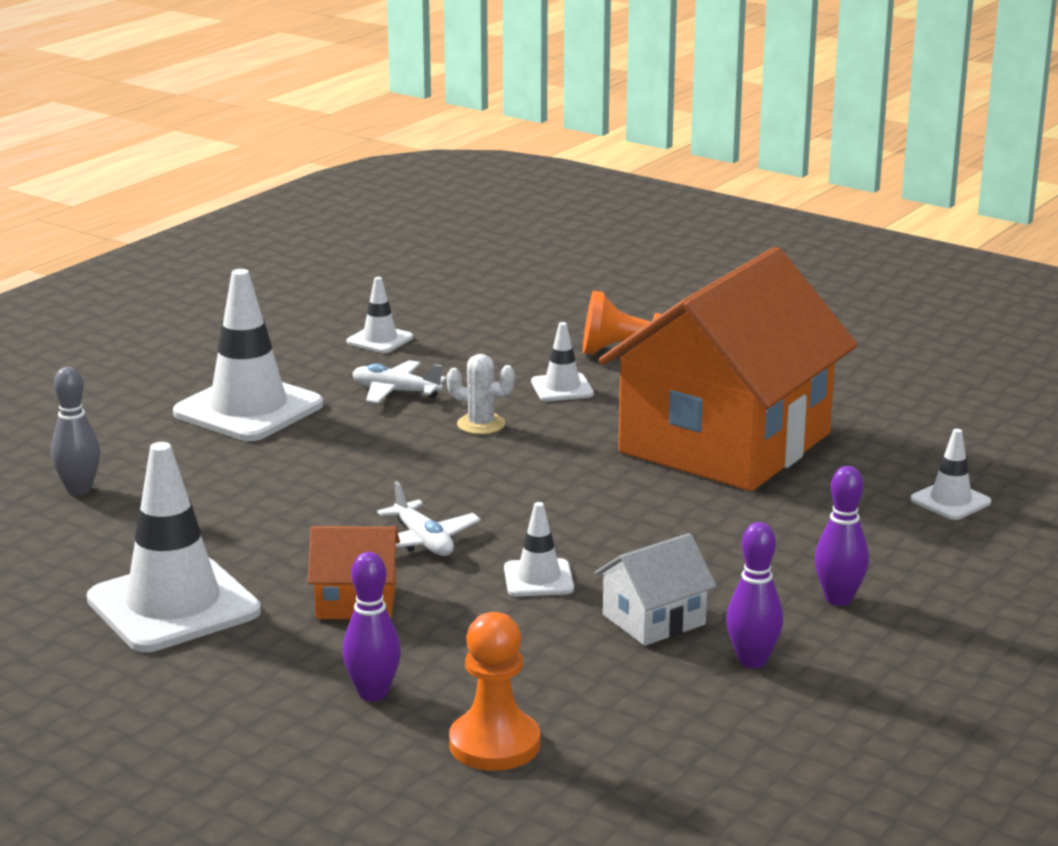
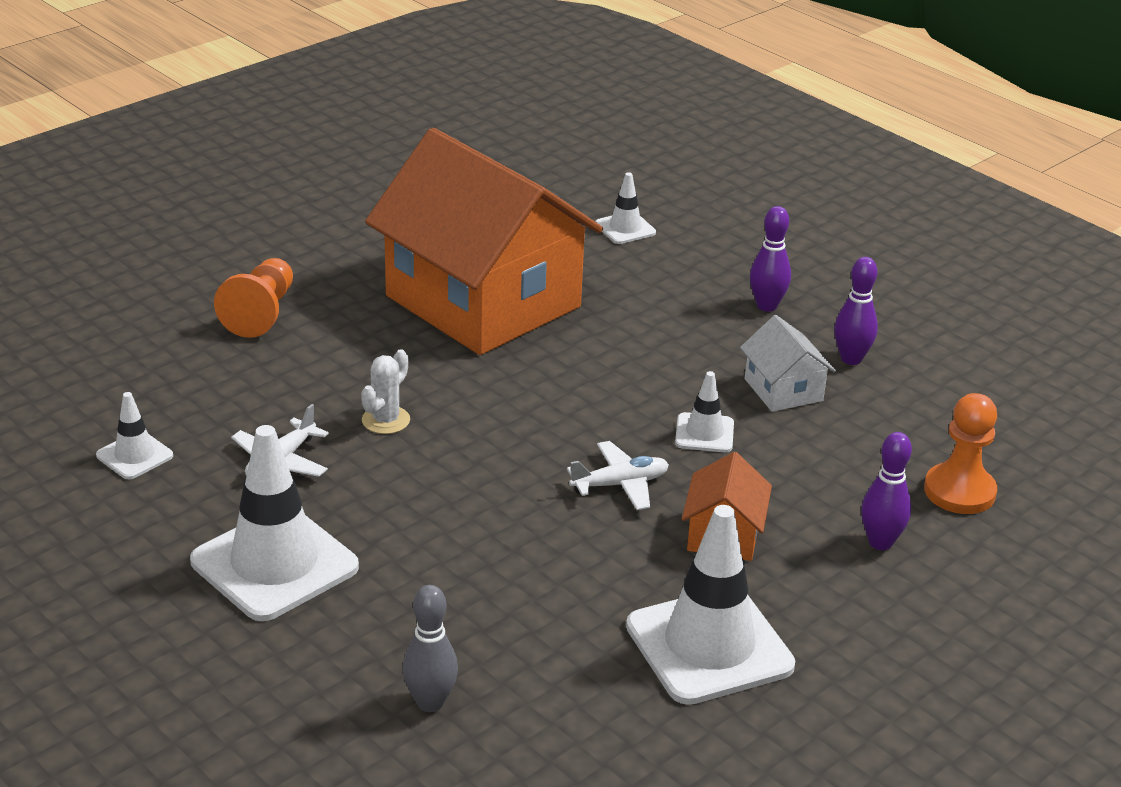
camera: 80 degrees left, 10 degrees up
white traffic cone [531,322,594,401] -> none

